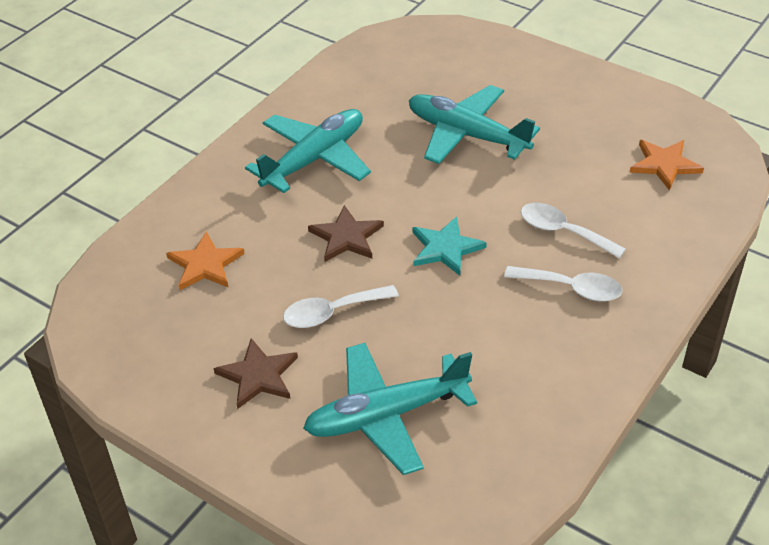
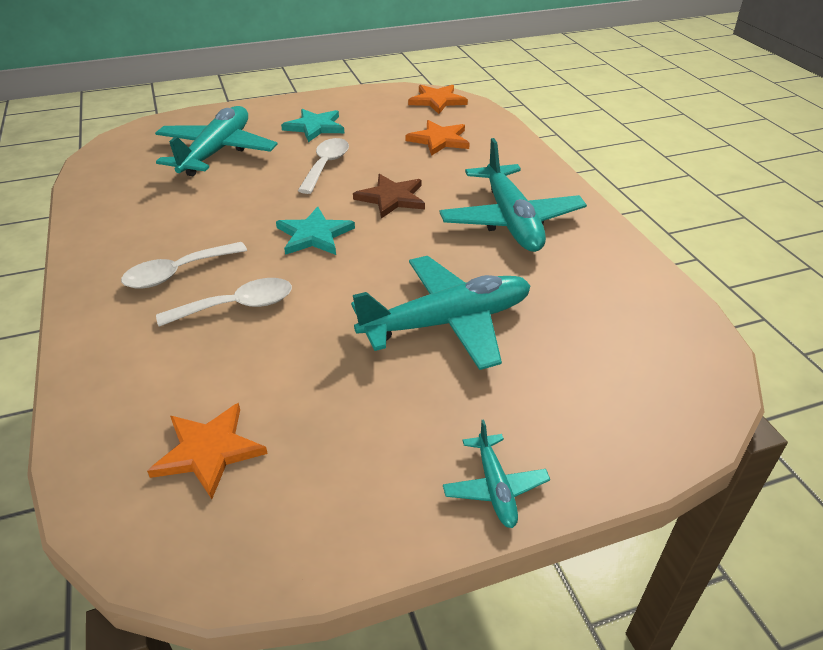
camera: 125 degrees right, 5 degrees down
brown star [214,338,298,409] -> turquoise star [281,109,344,142]
none -> orange star [408,85,468,114]
none -> turquoise plane [443,420,550,528]

